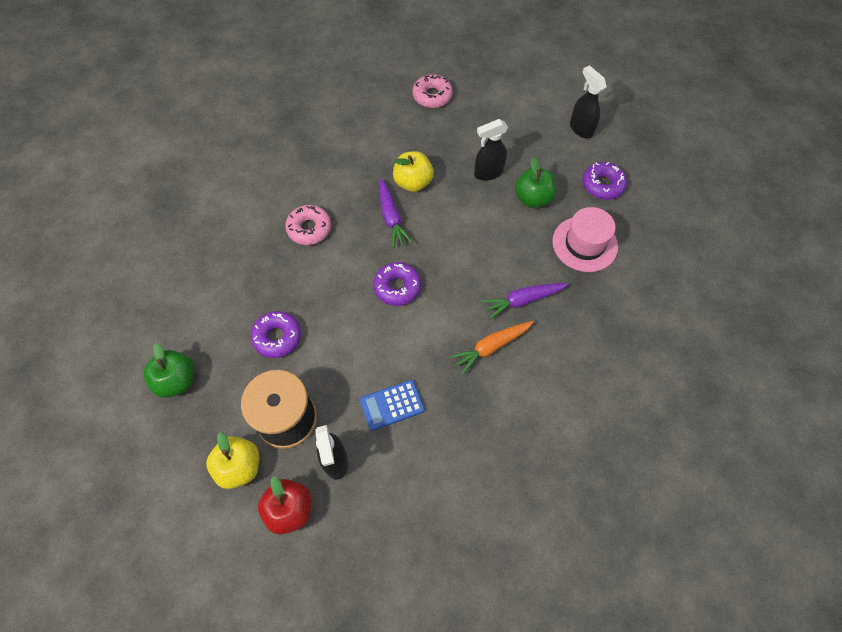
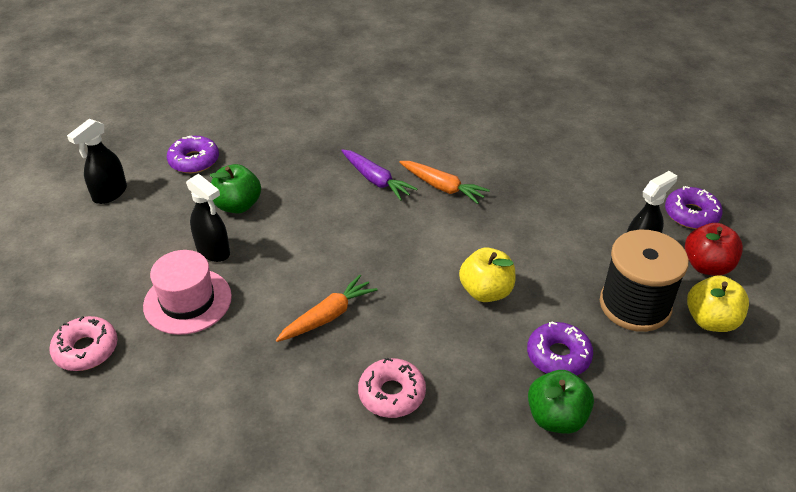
camera: 115 degrees left, 20 degrees down
green apple [144,343,195,398] -> green apple moved to [528,370,594,434]
blue calculator [360,380,425,431] -> none
purple donut [373,262,421,306] -> purple donut moved to [665,186,723,229]
purple carrot [379,178,413,248] -> orange carrot [276,275,377,342]
yellow apple [393,151,434,192] -> yellow apple moved to [459,247,515,302]
pink hat [552,207,618,272] -> pink hat moved to [143,250,232,335]

